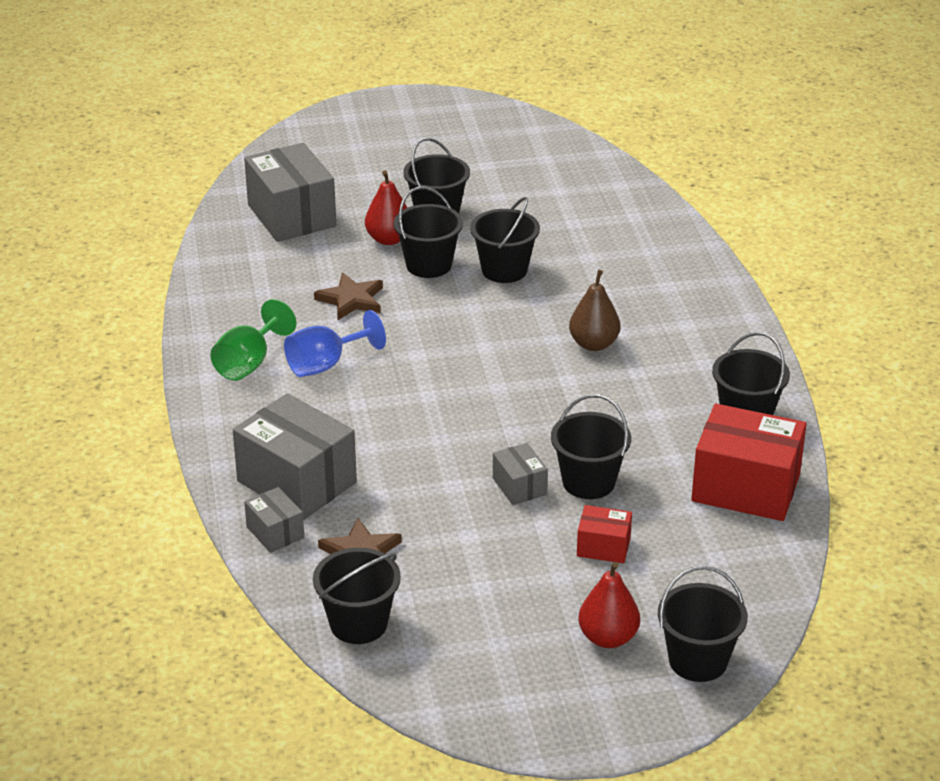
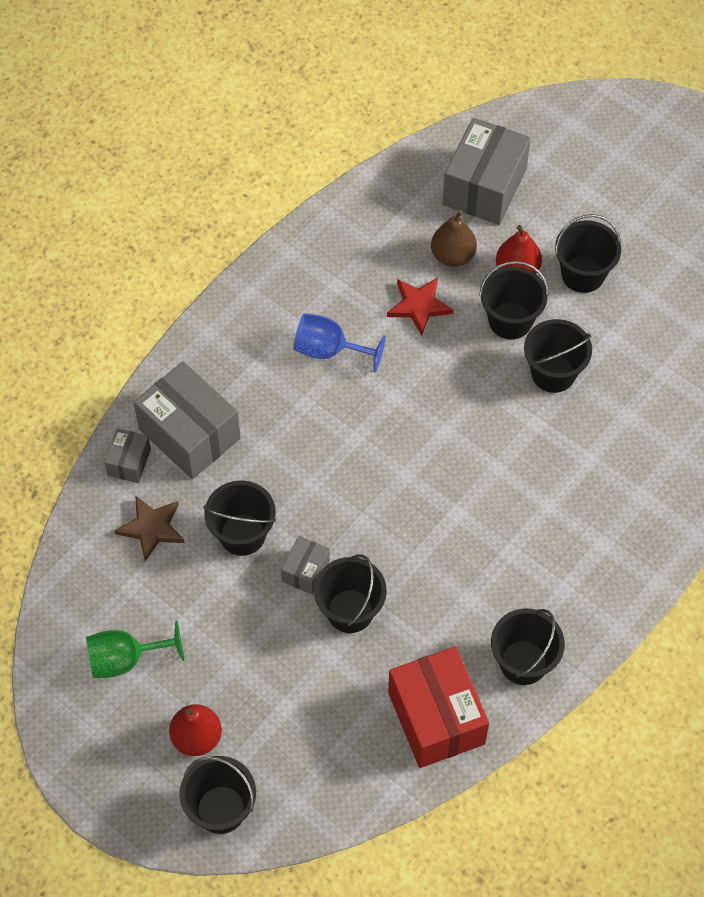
camera: 50 degrees right, 25 degrees up
green goblet [210,299,296,381] -> green goblet moved to [86,621,184,678]
grey box [233,393,357,520] -> grey box turned 45 degrees counterclockwise [134,361,241,479]
black bucket [313,548,401,644] -> black bucket moved to [204,480,276,556]
brown star [314,273,383,320] -> red star [387,277,453,336]
brown pear [569,270,621,351] -> brown pear moved to [431,210,477,267]
red box [577,505,632,563] -> none

